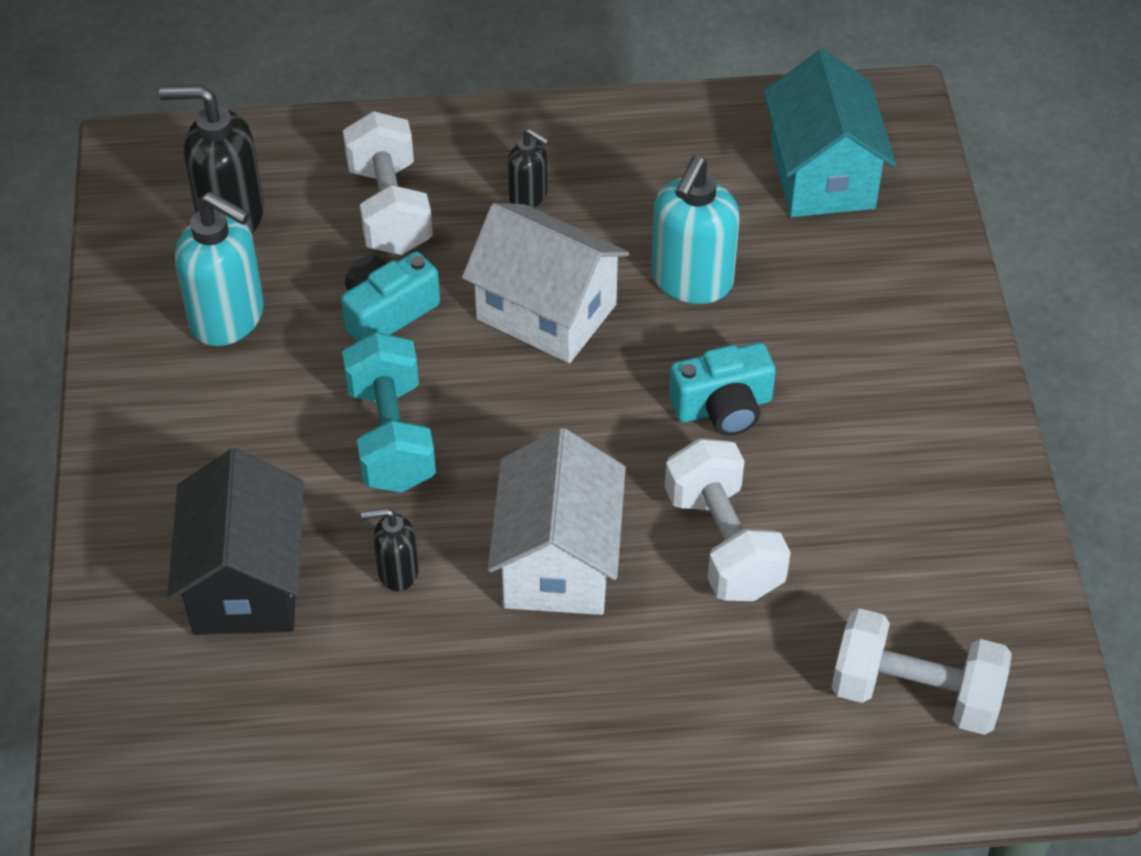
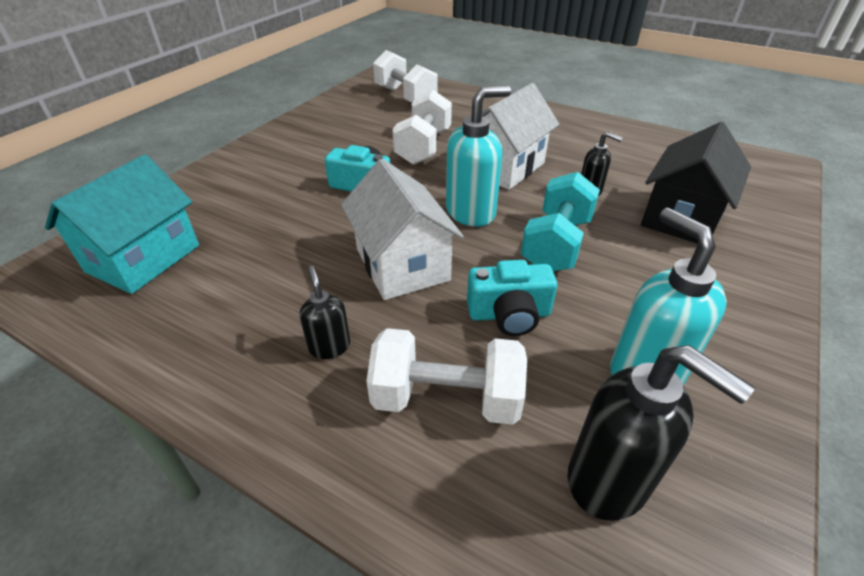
camera: 145 degrees left, 10 degrees down
white dumbbell [343,111,433,255] -> white dumbbell turned 75 degrees clockwise [366,328,527,425]
turquoise soap dispenser [651,156,740,304] -> turquoise soap dispenser moved to [446,86,511,227]

